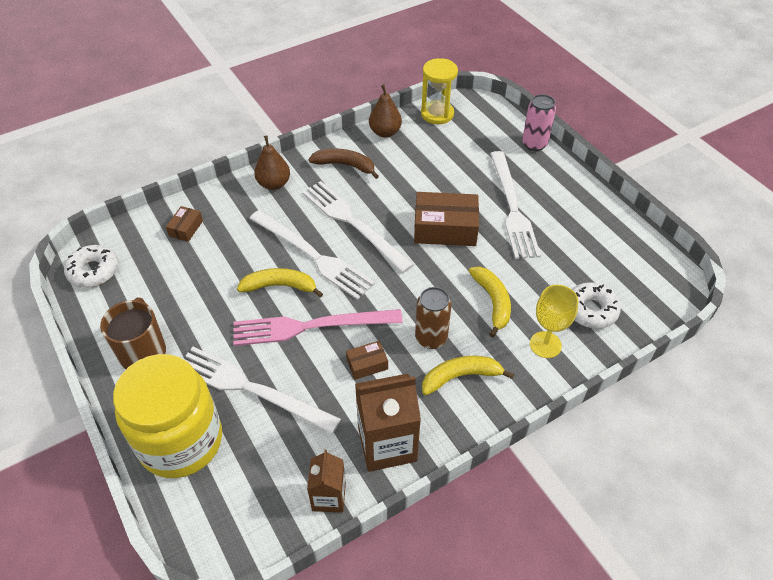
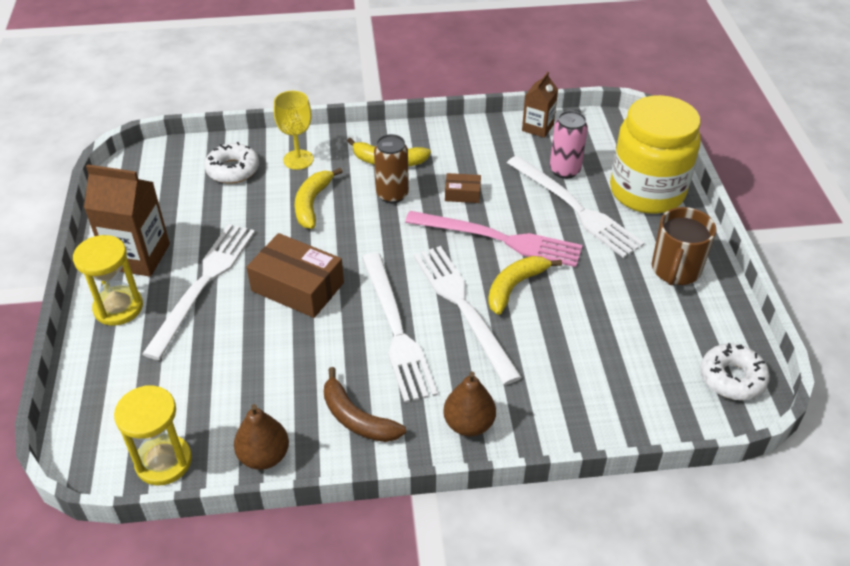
camera: 155 degrees left, 5 degrees down
brown box [166,206,203,242] -> none
yellow banana [237,268,323,298] -> yellow banana turned 105 degrees clockwise [488,256,562,315]
brown carton [355,374,421,472] -> brown carton moved to [84,164,170,277]
pink can [522,94,556,151] -> pink can moved to [550,111,588,179]
none -> yellow hourglass [73,235,143,326]

